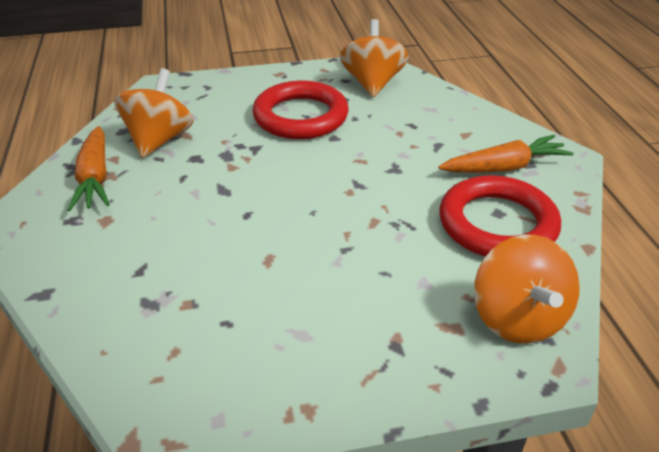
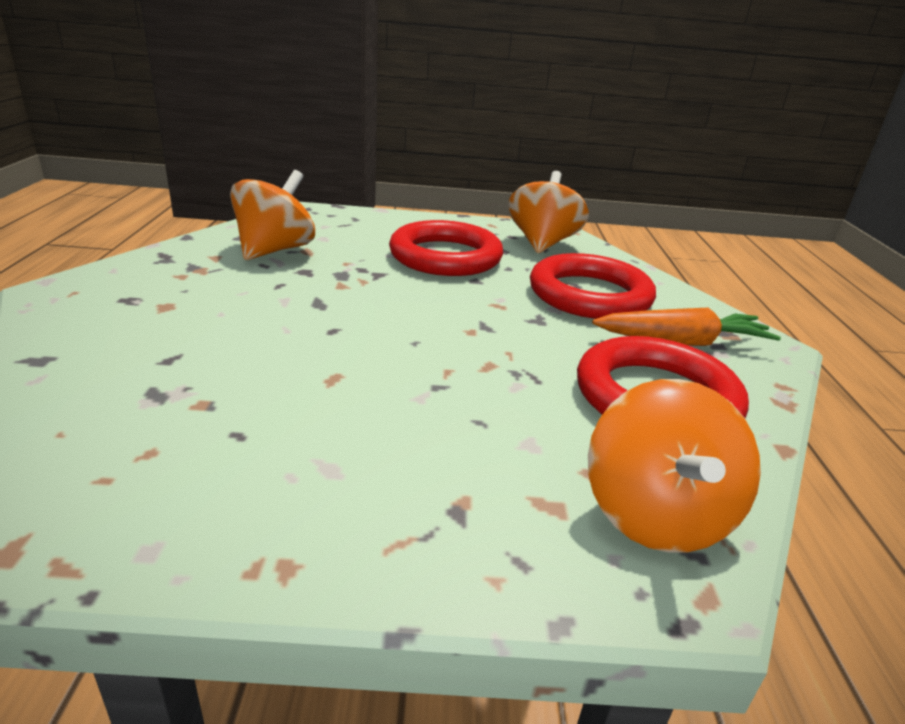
camera: 10 degrees right, 10 degrees down
orange carrot [67,126,110,211] -> none
none -> red ring [530,253,656,319]

